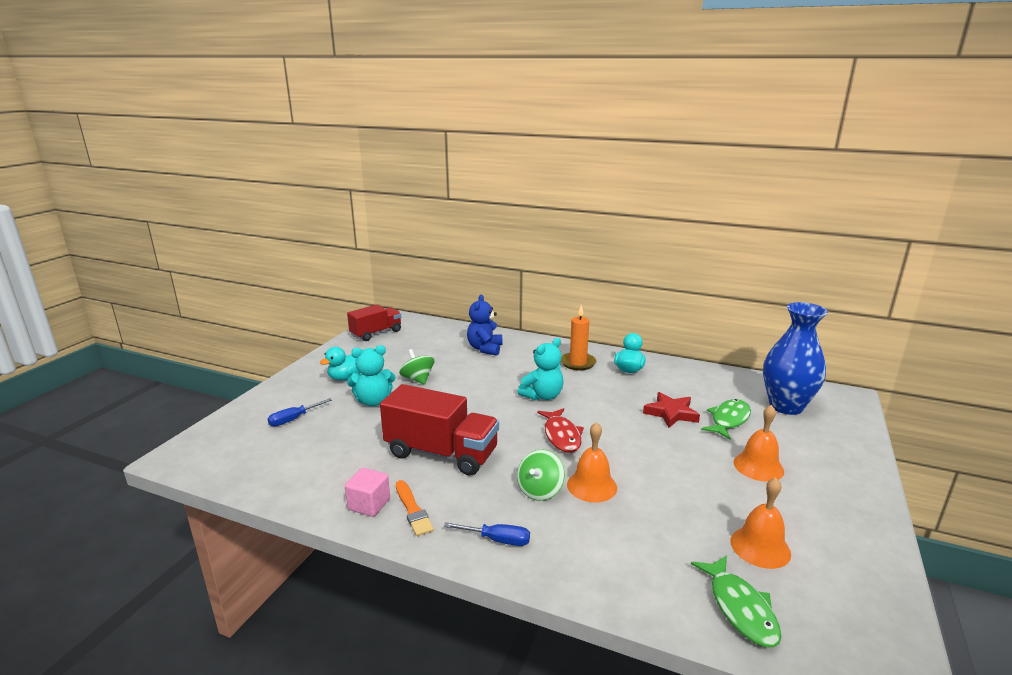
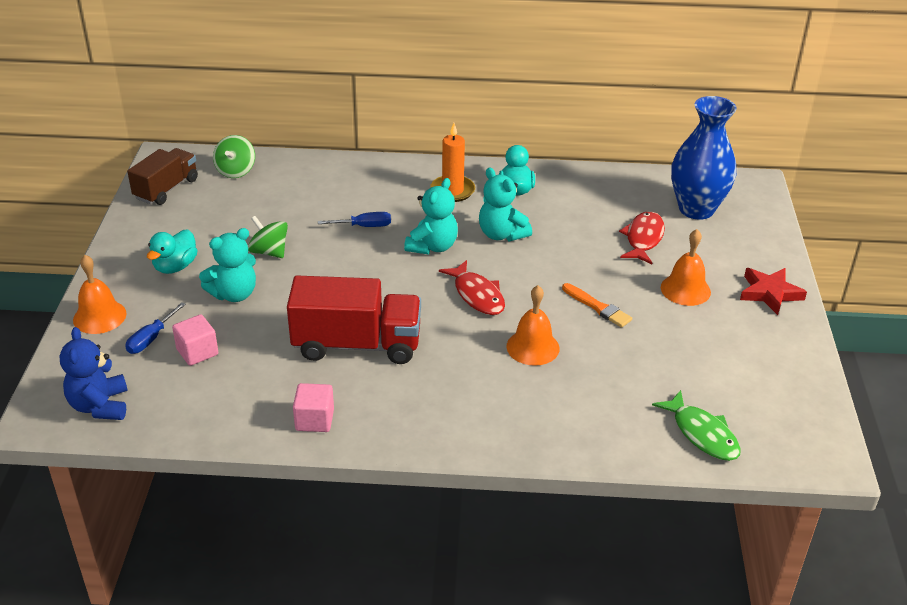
camera: 20 degrees left, 15 degrees up
red truck [347,304,401,341] -> brown truck [127,148,198,205]
orange brush [396,480,434,536] -> orange brush moved to [562,283,632,328]
blue screwdriver [444,522,530,546] -> blue screwdriver moved to [318,212,391,227]
blue teddy bear [467,295,503,356] -> blue teddy bear moved to [60,327,128,420]
green spinning top [517,450,565,501] -> green spinning top moved to [213,135,255,178]
red star [643,392,700,428] -> red star moved to [740,268,807,315]
green fish [701,399,751,440] -> red fish [619,211,665,264]
orange bell [730,477,791,569] -> orange bell moved to [73,255,127,334]
none -> pink cube [172,314,218,366]
none -> turquoise teddy bear [479,168,532,241]

